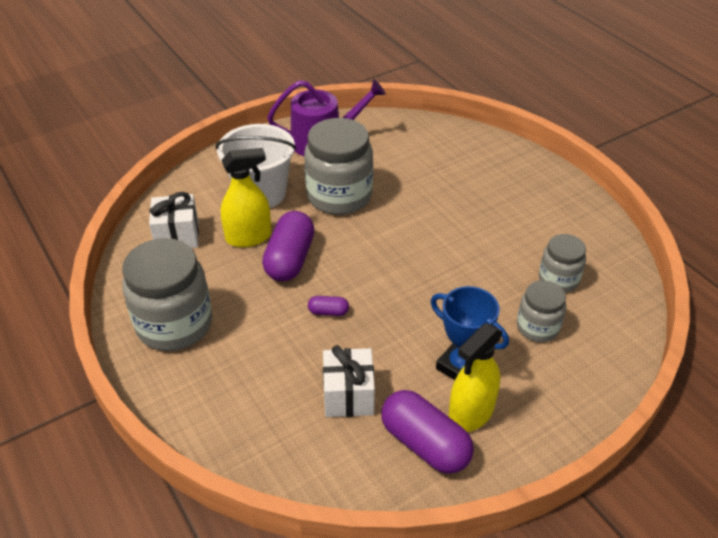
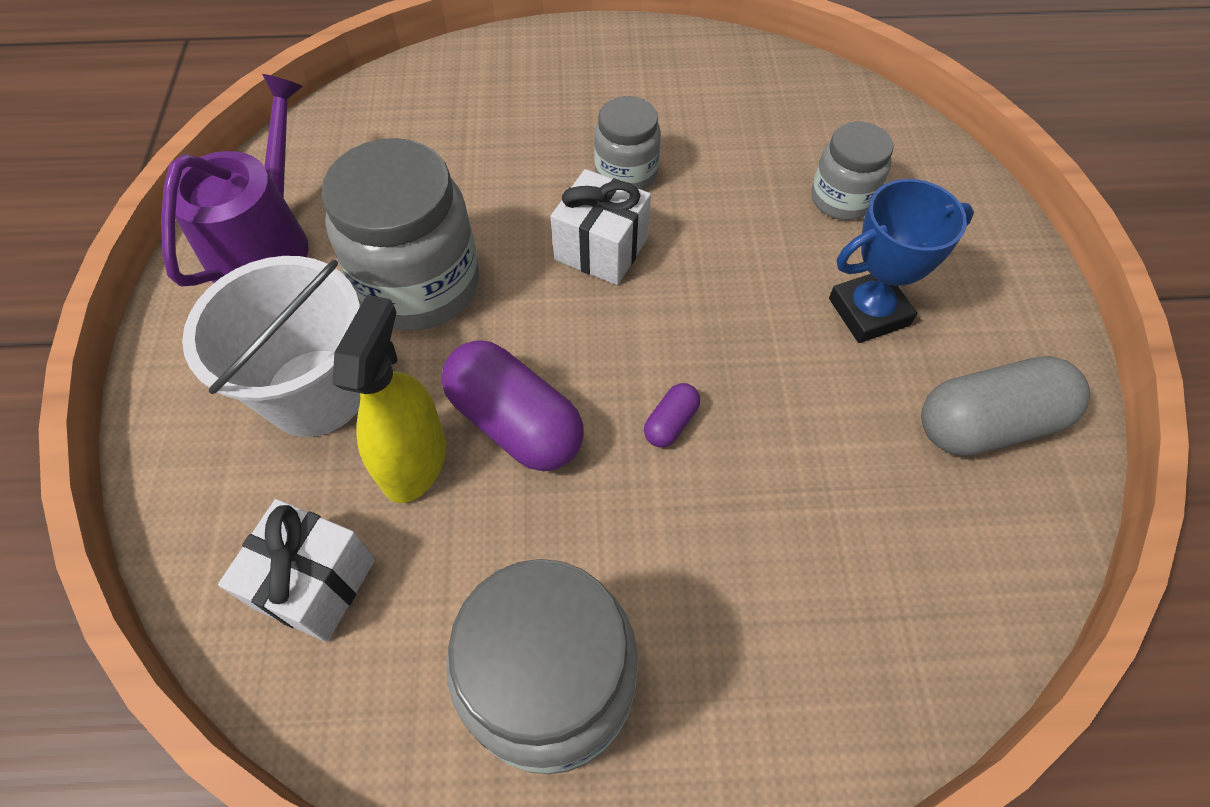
camera: 60 degrees left, 15 degrees up
white gift [323,345,375,417] -> white gift moved to [551,169,651,285]
purple capsule [381,390,474,474] -> grey capsule [921,356,1090,456]
yellow spray bottle [448,323,503,432] -> none
grey jar [539,234,586,293] -> grey jar moved to [594,96,661,190]

